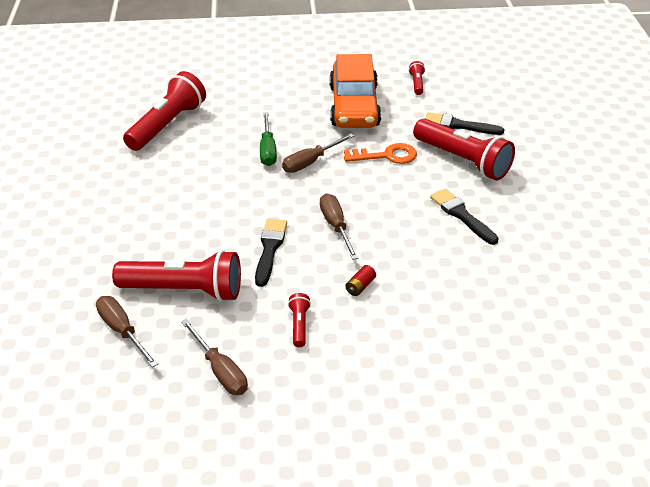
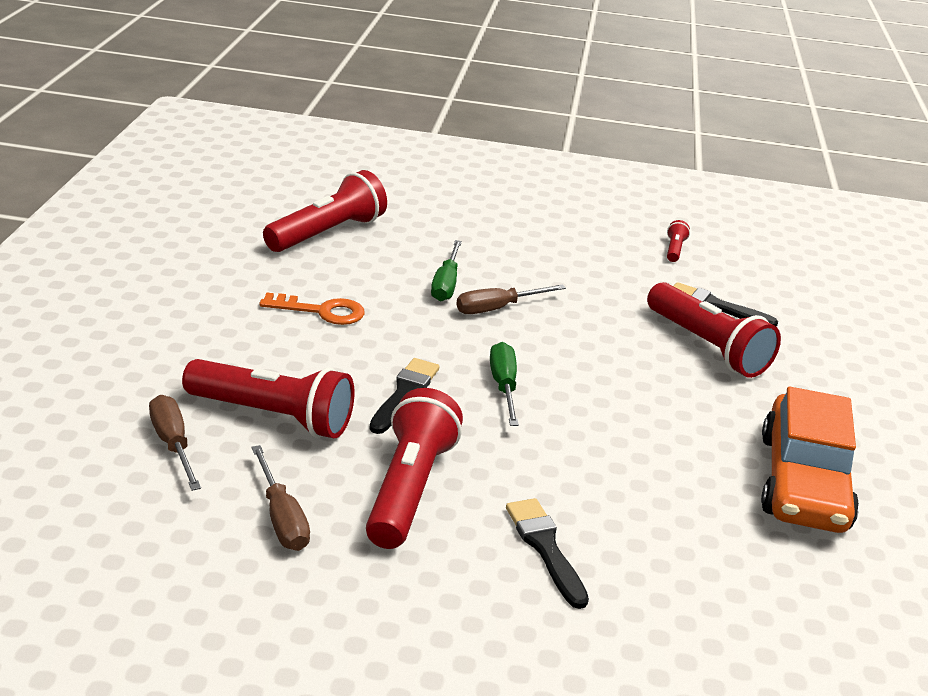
camera: 10 degrees right, 10 degrees down
red flashlight [288,293,311,347] -> red flashlight [366,388,463,549], size x2.28
brown screwdriver [320,194,358,260] -> green screwdriver [490,342,519,426]
orange car [329,54,381,128] -> orange car moved to [761,387,859,533]
orange key [344,143,417,164] -> orange key moved to [259,293,365,325]
red battery [345,265,376,296] -> none
black brush [430,188,499,245] -> black brush moved to [506,498,589,609]

